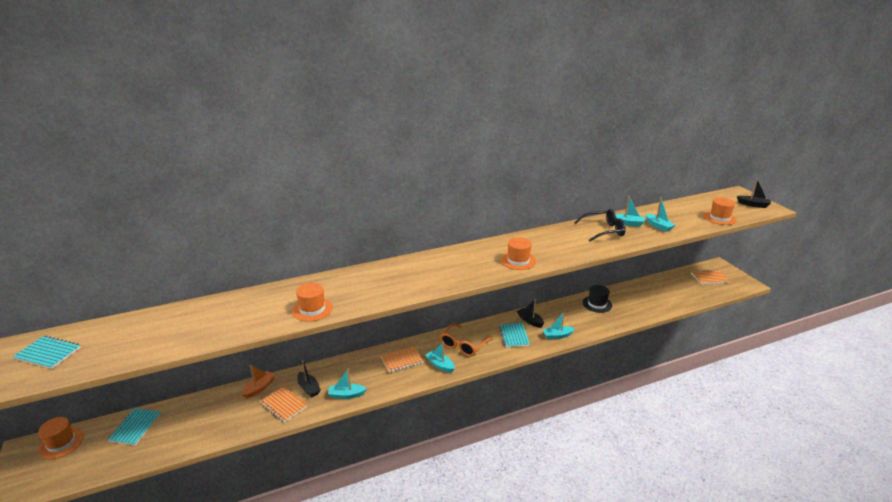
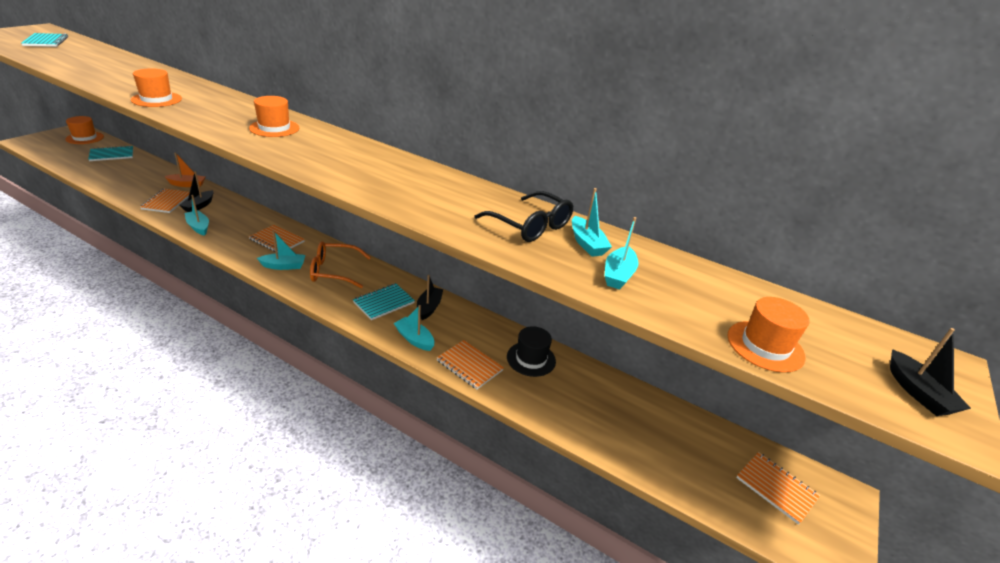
camera: 50 degrees right, 5 degrees up
turquoise boat [425,342,455,373] -> turquoise boat turned 75 degrees clockwise [257,231,305,270]
orange hat [501,238,536,270] -> orange hat moved to [249,96,299,137]
none -> orange notebook [436,340,504,389]

